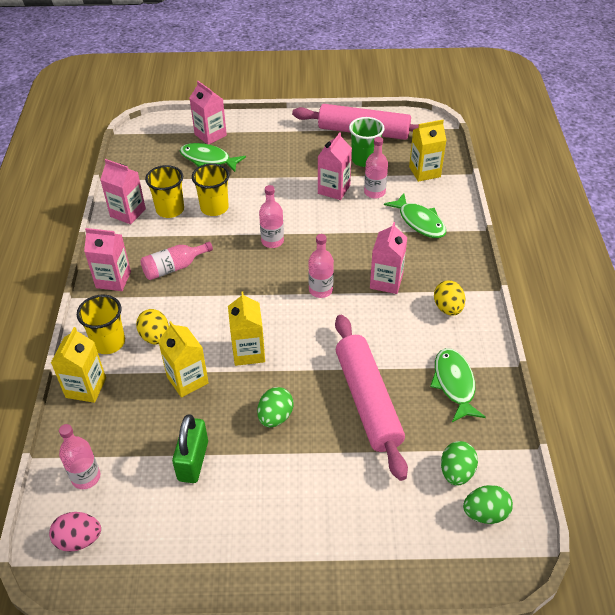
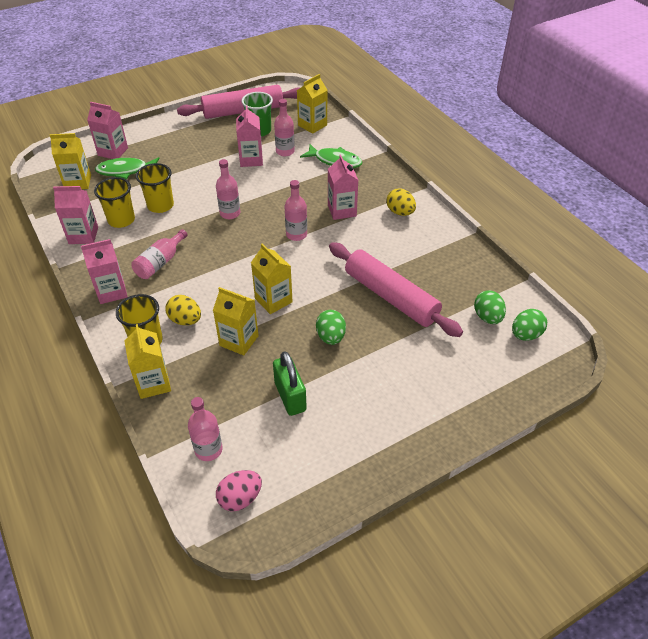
camera: 30 degrees left, 0 degrees up
green fish [430,348,486,422] -> none
none -> yellow carton [50,133,91,189]

